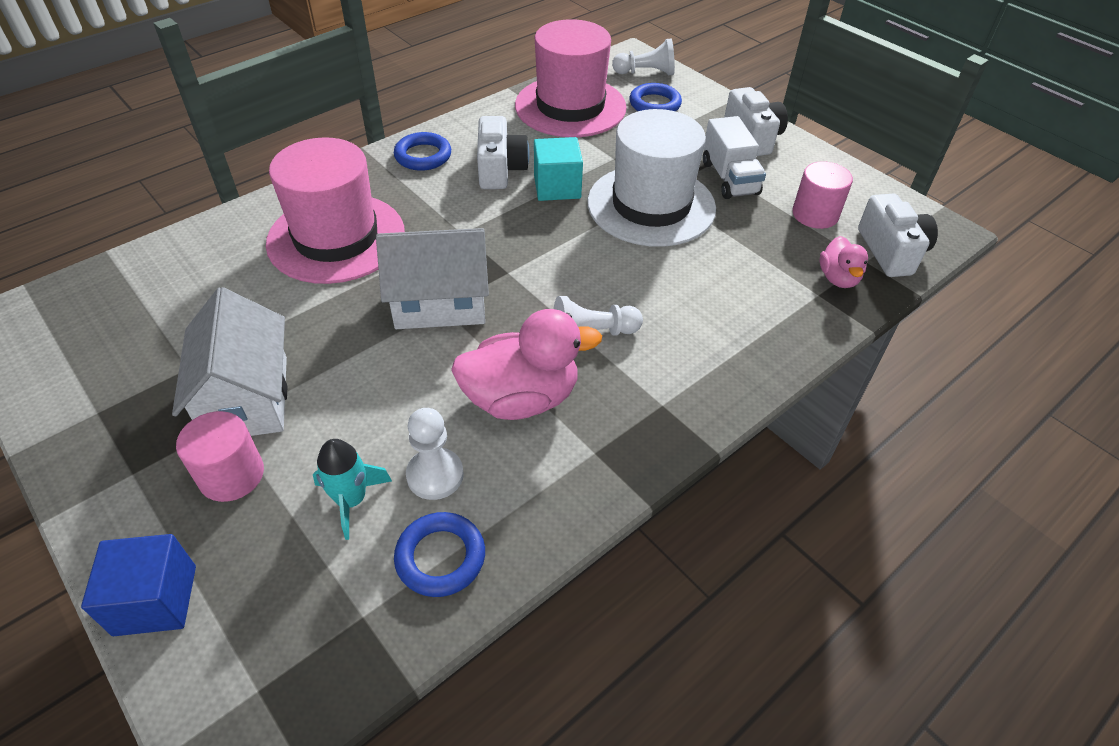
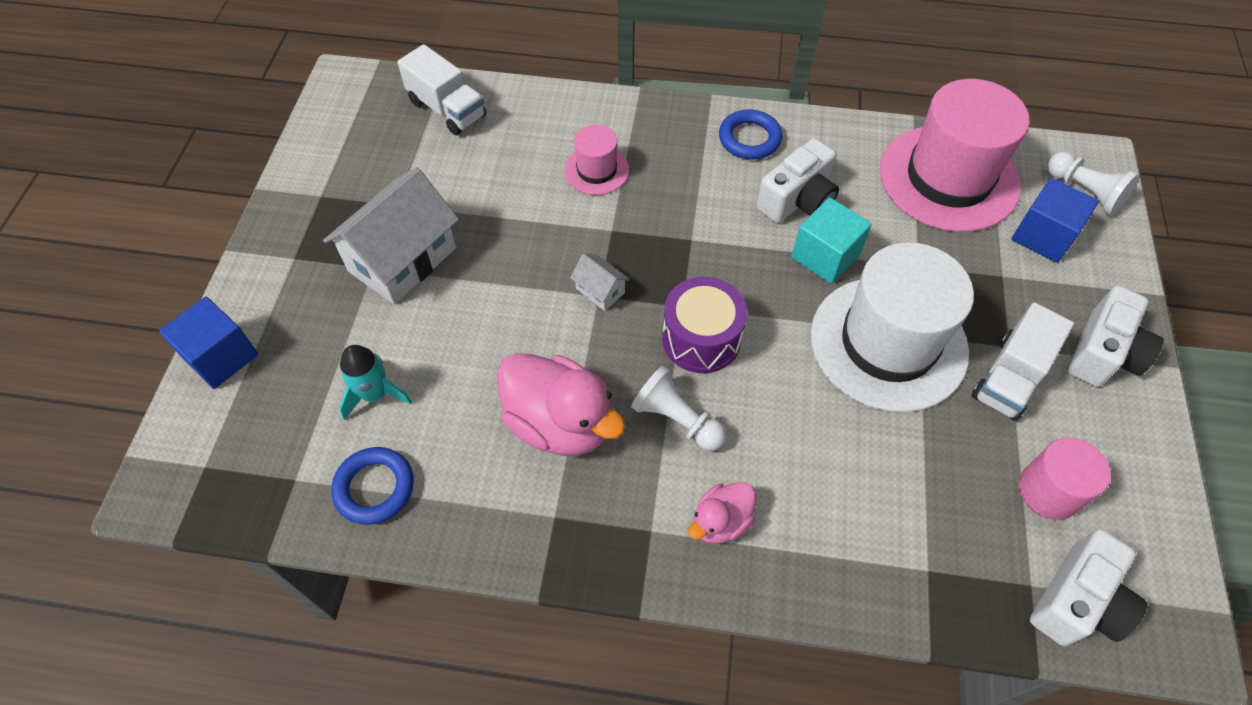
camera: 50 degrees right, 10 degrees up
pink cylinder [176,411,264,502] -> none
pink hat [266,137,405,284] -> pink hat [564,125,629,195], size x0.47
white house [376,228,489,329] -> white house [570,254,630,311], size x0.44
white pawn [406,408,464,500] -> none
blue ring [630,83,682,111] -> blue cube [1012,178,1099,263]
pink duck [819,236,868,288] -> pink duck moved to [688,482,756,544]
none -> white truck [397,44,486,135]
none -> purple drum [662,277,747,373]

